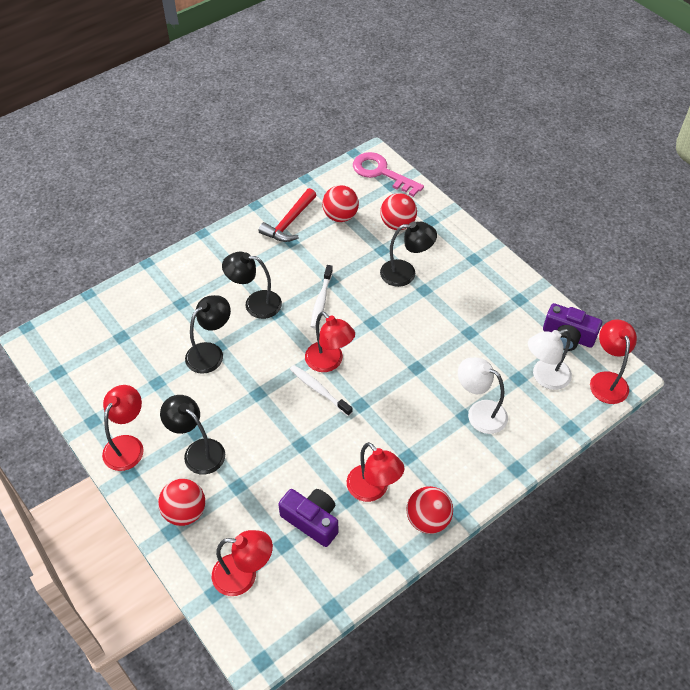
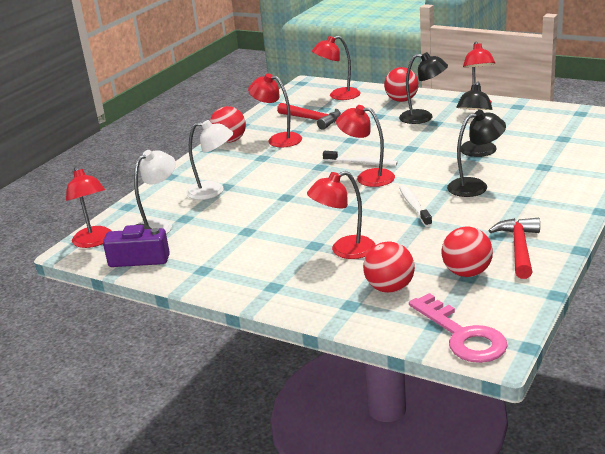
camera: 160 degrees right, 25 degrees down
purple camera [278,489,338,547] -> red hammer [277,103,341,130]
pink key [353,152,424,197] -> pink key turned 45 degrees clockwise [409,293,507,363]
black lamp [380,222,437,287] -> red lamp [307,171,375,259]

